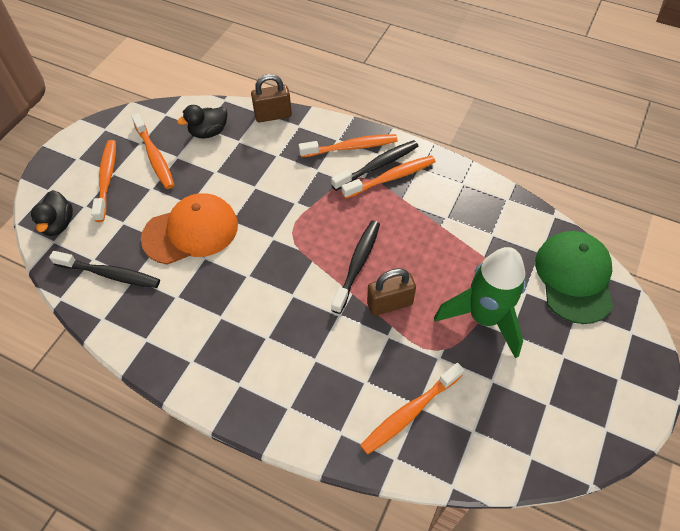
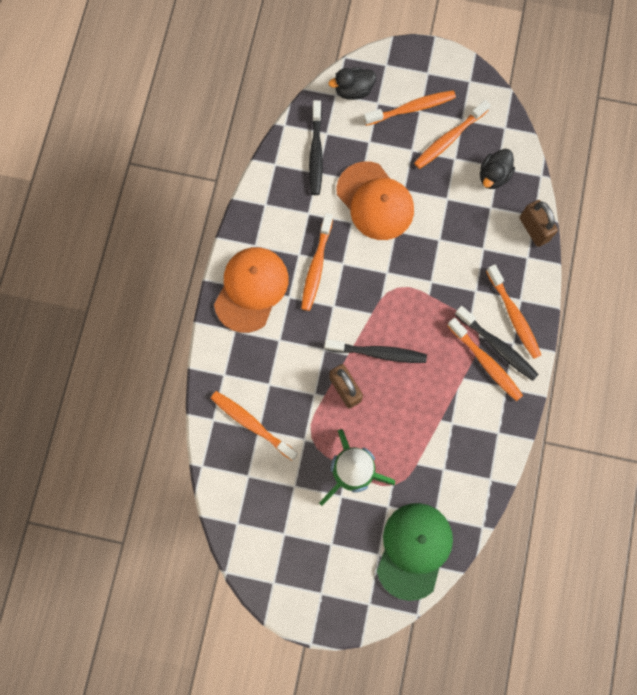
camera: 75 degrees right, 20 degrees up
black duck [177,105,227,139] -> black duck turned 105 degrees counterclockwise [480,149,515,189]
green cap [535,231,614,324] -> green cap turned 60 degrees counterclockwise [377,503,453,601]
none -> orange cap [214,247,289,333]
none -> orange toothbrush [301,213,333,311]

